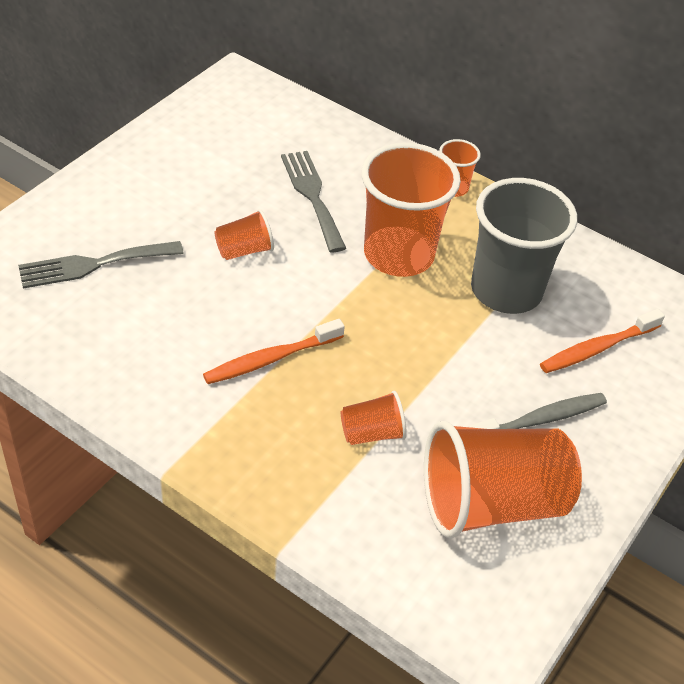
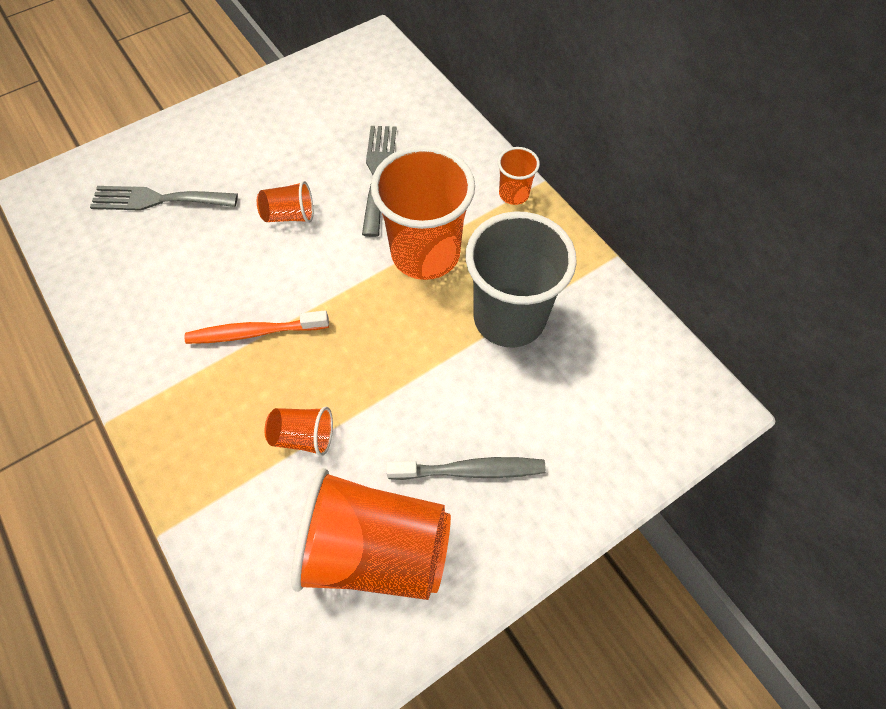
camera: 25 degrees right, 15 degrees up
orange toothbrush [540,309,665,373] -> none

